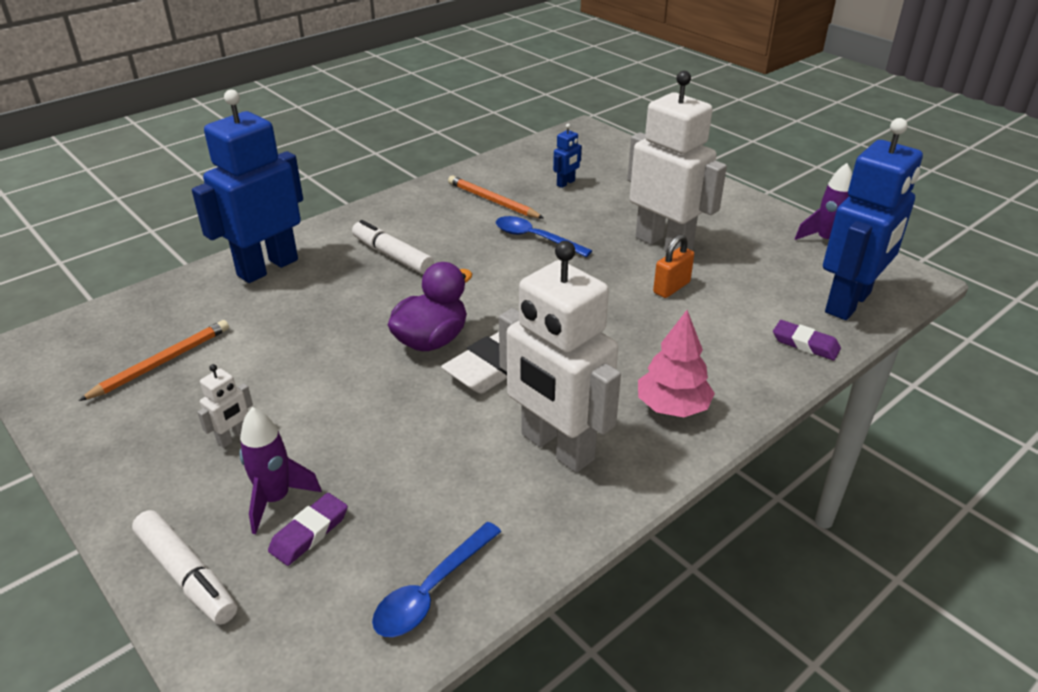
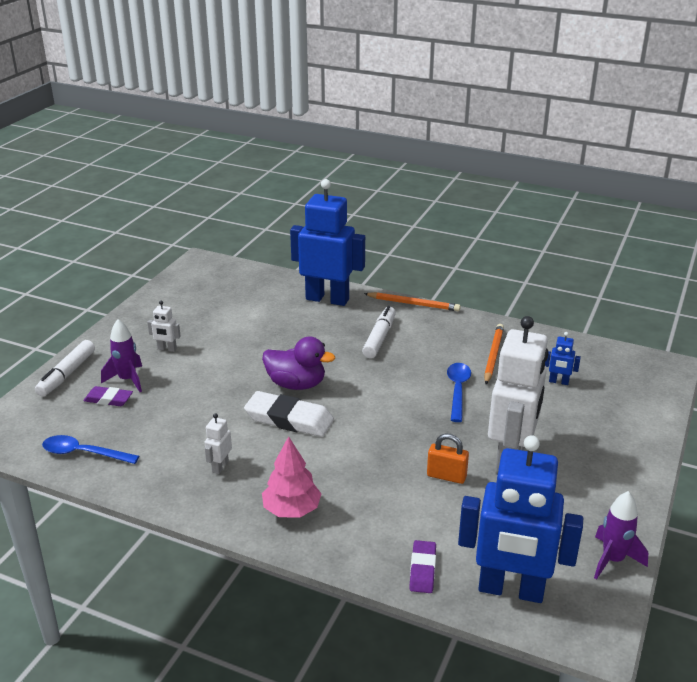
camera: 65 degrees right, 5 degrees down
orange pencil [79,320,229,401] -> orange pencil moved to [364,292,461,311]
white robot [499,241,621,473] -> white robot [204,413,232,474], size x0.40

